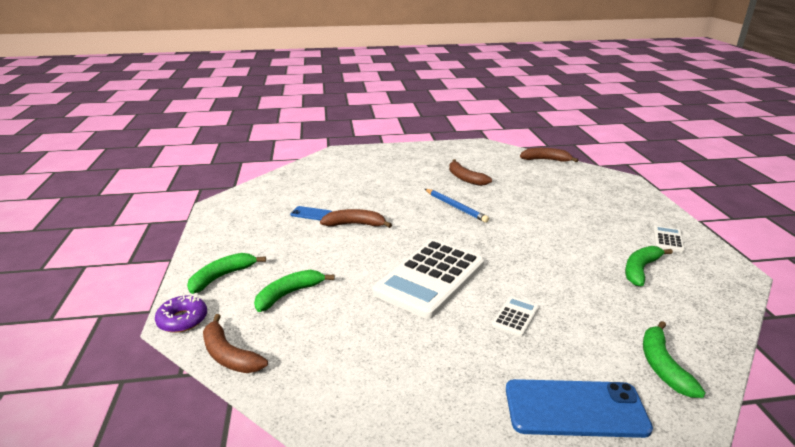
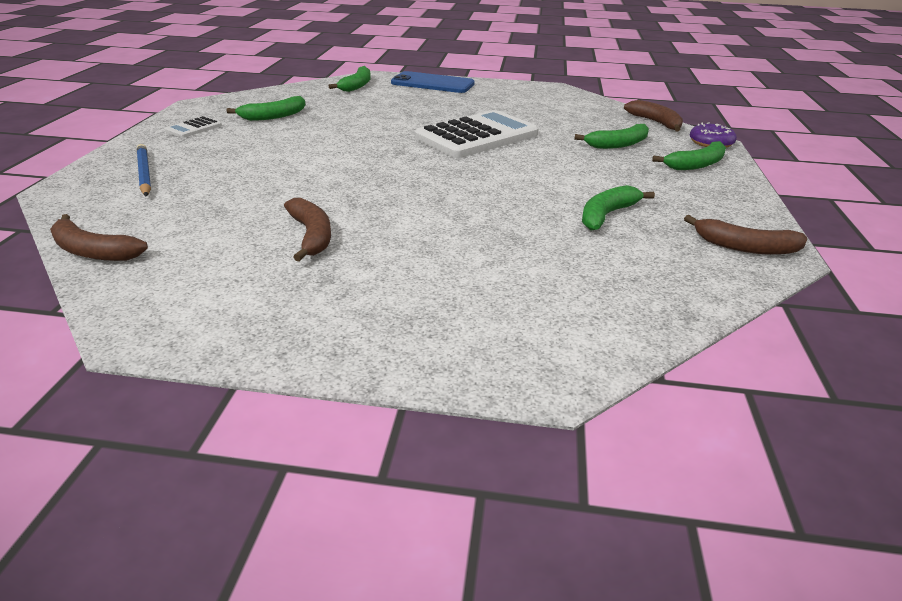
camera: 165 degrees left, 5 degrees up
blue phone [290,206,332,221] -> green banana [582,185,655,230]
brown banana [320,209,392,228] -> brown banana moved to [684,215,808,255]
blue pencil [425,189,489,223] -> blue pencil moved to [137,144,151,196]
white calculator [492,296,539,337] -> none

